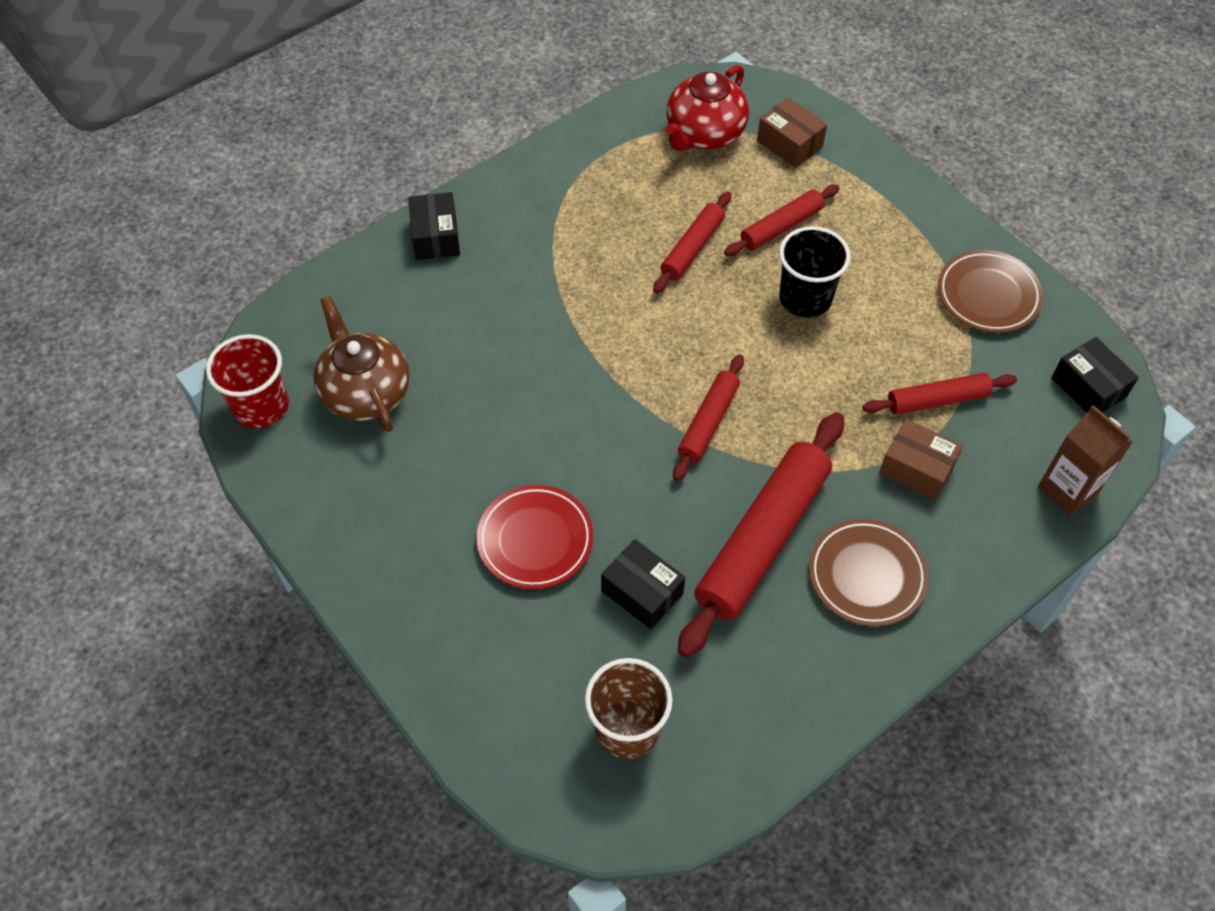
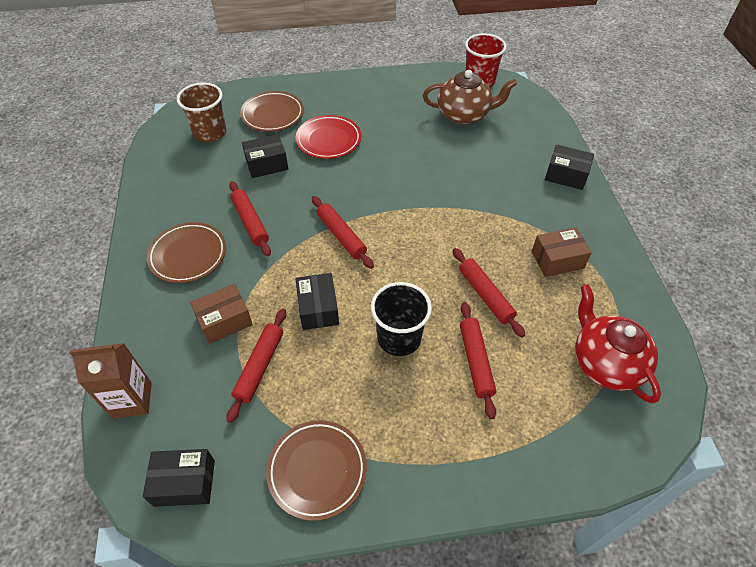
camera: 120 degrees right, 5 degrees down
red rolling pin [678,412,844,658] -> red rolling pin [229,181,271,256], size x0.54
brown box [757,98,827,168] -> brown box moved to [532,228,592,277]
none -> brown plate [240,91,304,132]
none -> black box [296,273,339,330]

